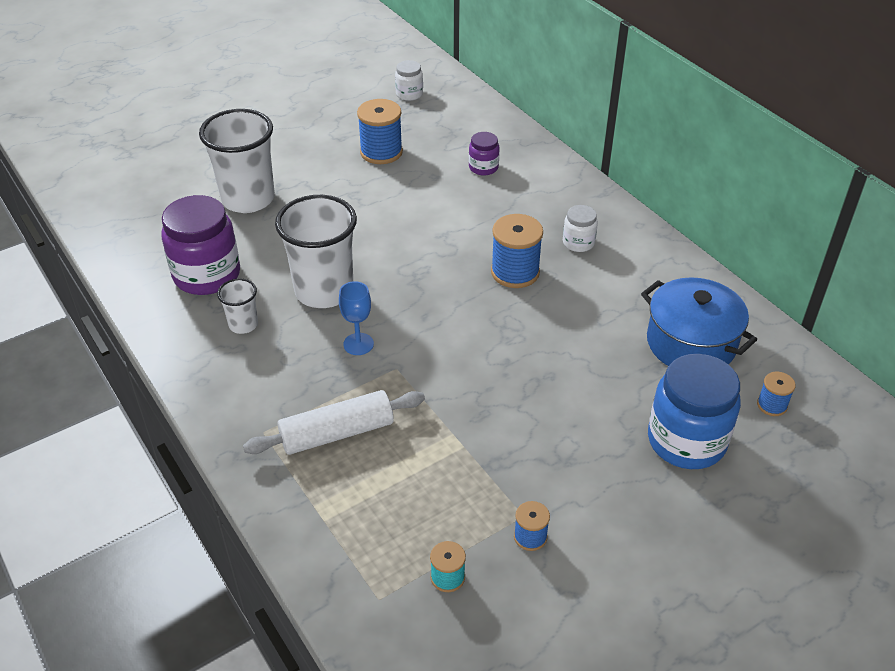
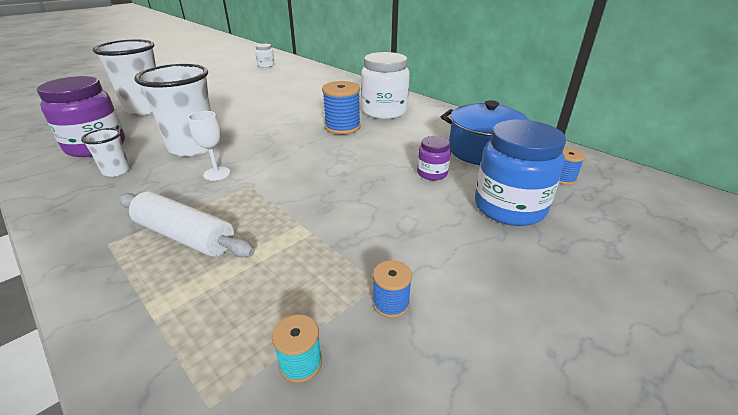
camera: 10 degrees left, 10 degrees down
white rolling pin [243,390,425,455] -> white rolling pin turned 60 degrees clockwise [118,191,255,257]
blue goblet [339,281,374,355] -> white goblet [188,111,231,181]
blue spool [357,99,403,164] -> none
purple jar [469,132,500,176] -> purple jar moved to [417,136,451,180]
white jar [563,205,598,252] -> white jar [361,52,410,119], size x2.02

